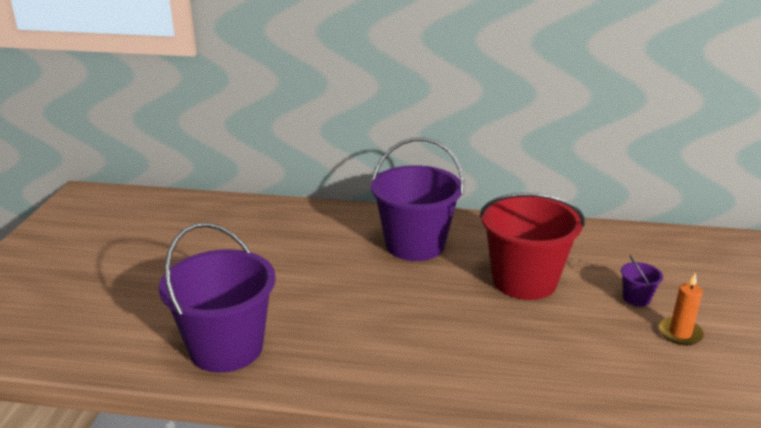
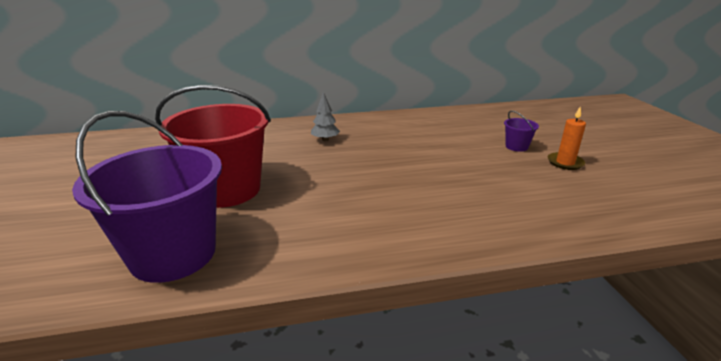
camera: 20 degrees left, 0 degrees up
purple bucket [371,138,464,261] -> grey tree [311,92,340,141]
red bucket [479,193,585,300] -> red bucket moved to [155,85,271,208]

